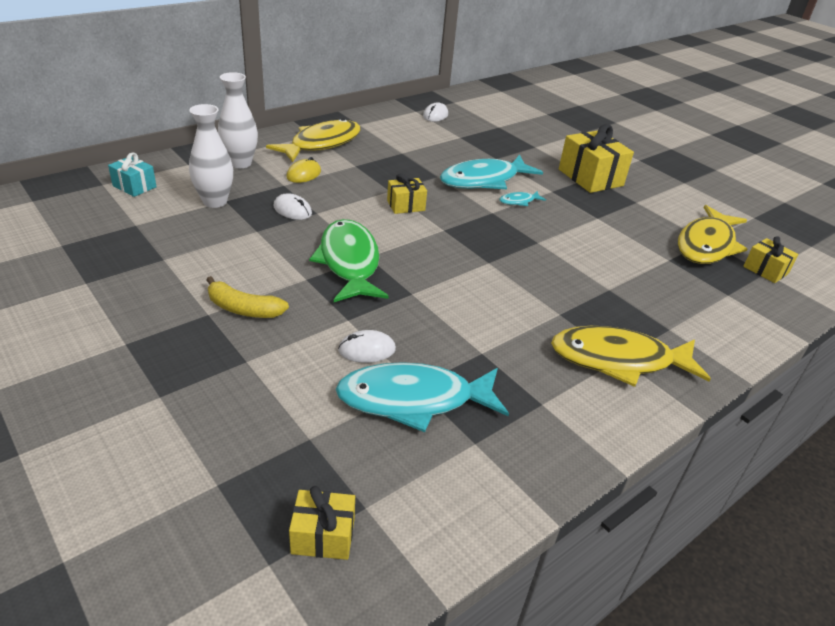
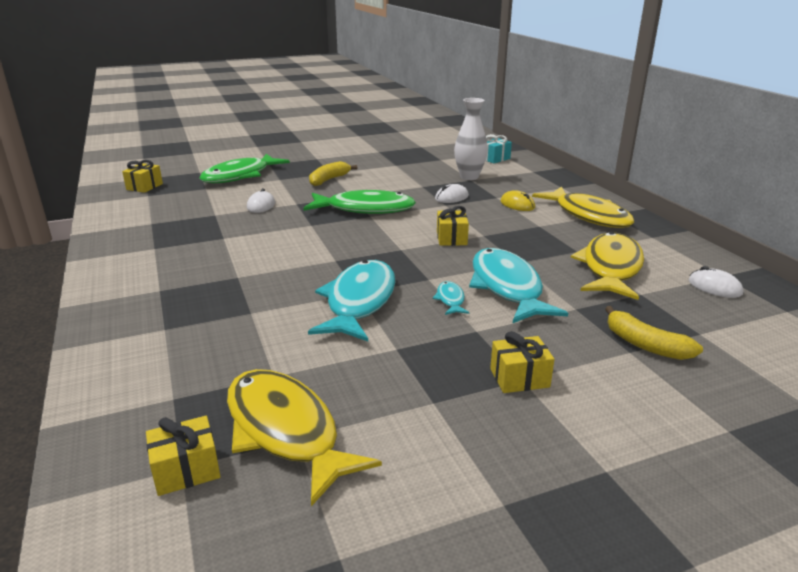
camera: 110 degrees right, 10 degrees down
white vase [218,72,258,168] -> none
turquoise fish [335,362,509,432] -> turquoise fish moved to [308,260,396,341]
yellow fish [551,326,711,387] -> yellow fish moved to [571,232,644,300]
yellow gift [559,124,634,193] -> yellow gift [490,331,554,393], size x0.56
none -> green fish [199,154,290,183]
none -> yellow banana [605,306,703,360]

